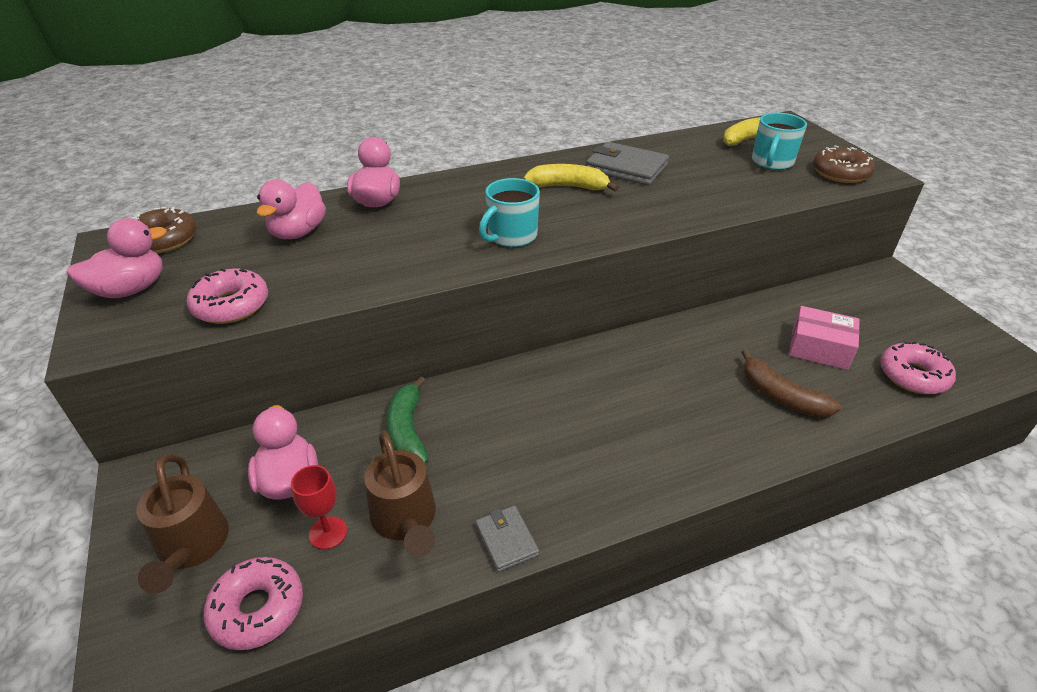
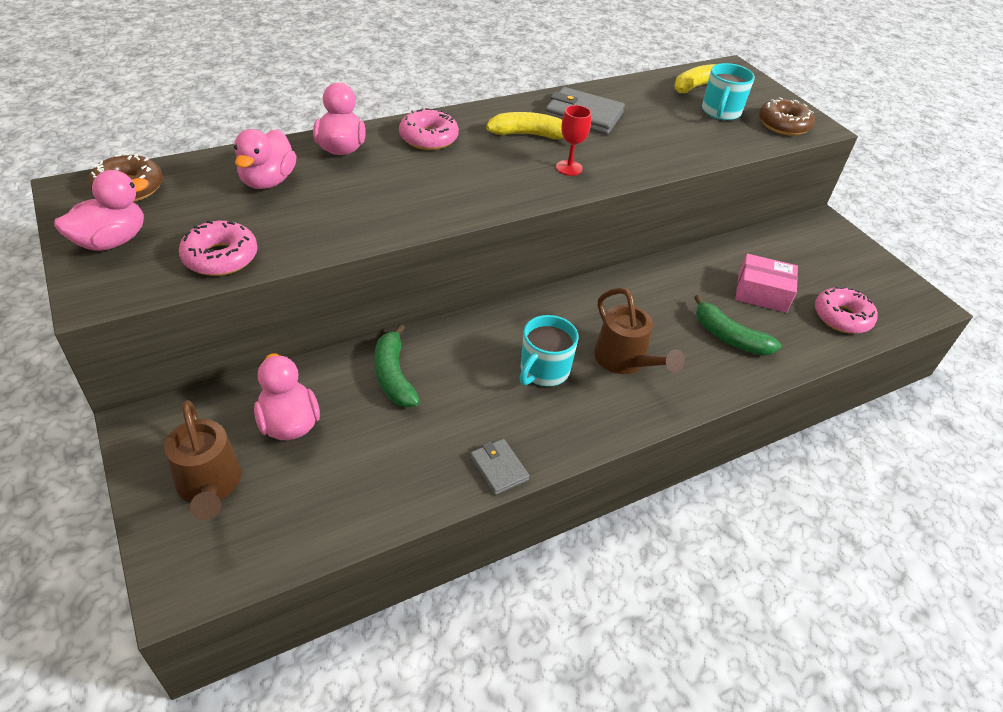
camera: 10 degrees left, 5 degrees up
pink donut [203,557,303,650] -> pink donut moved to [399,108,459,150]
red goblet [291,465,347,550] -> red goblet moved to [556,105,591,176]
brown watering can [364,431,436,557] -> brown watering can moved to [594,287,685,374]
turquoise mug [479,178,540,247] -> turquoise mug moved to [520,315,579,386]
brown banana [742,349,841,417] -> green banana [694,295,781,356]

